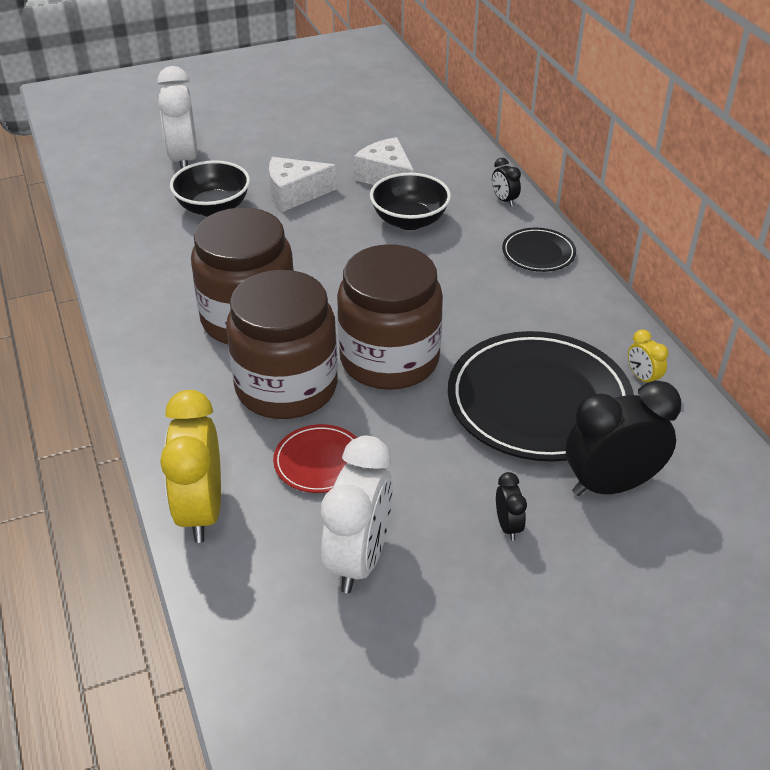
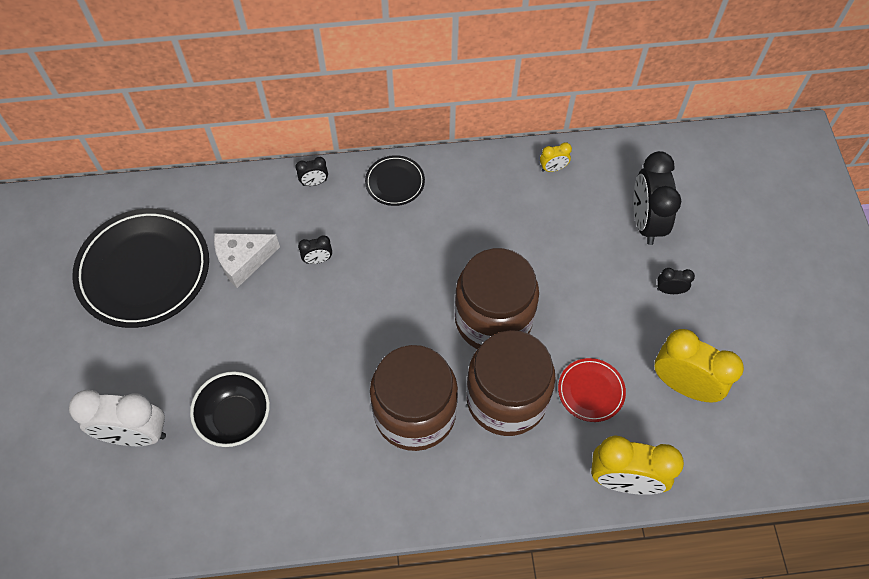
camera: 75 degrees left, 20 degrees up
white cheese [269,157,337,212] -> none
white clock [321,436,393,593] -> yellow clock [655,329,744,402]
black bowl [370,173,451,230] -> black clock [298,235,332,264]
black plate [448,331,634,462] -> black plate moved to [72,208,209,328]

